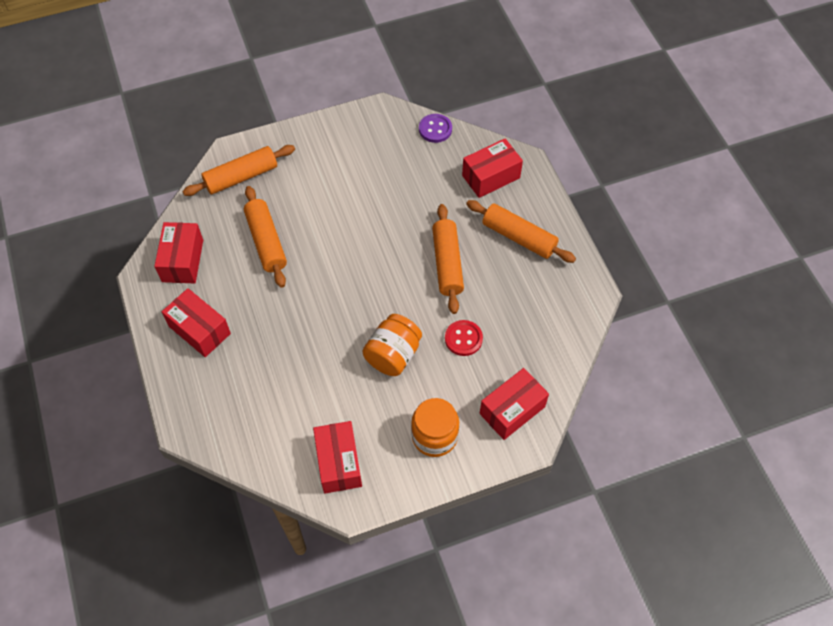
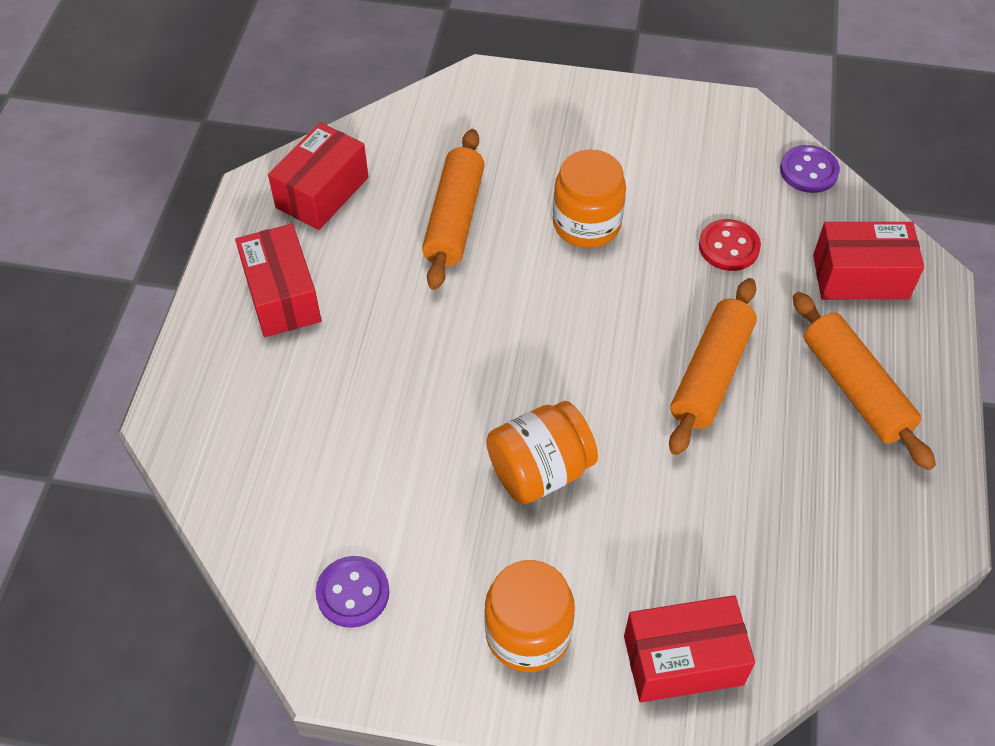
camera: 30 degrees right, 5 degrees down
orange rolling pin [182,145,295,196] -> none
red box [313,421,362,493] -> purple button [316,556,389,628]
red button [445,320,483,356] -> red button moved to [699,219,761,271]
none -> orange jar [553,149,626,248]

